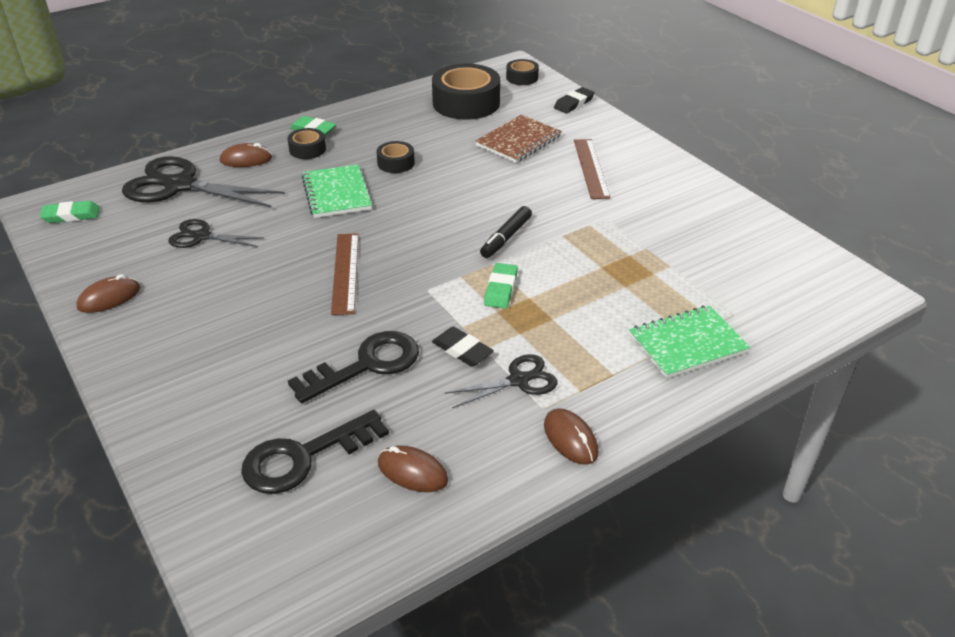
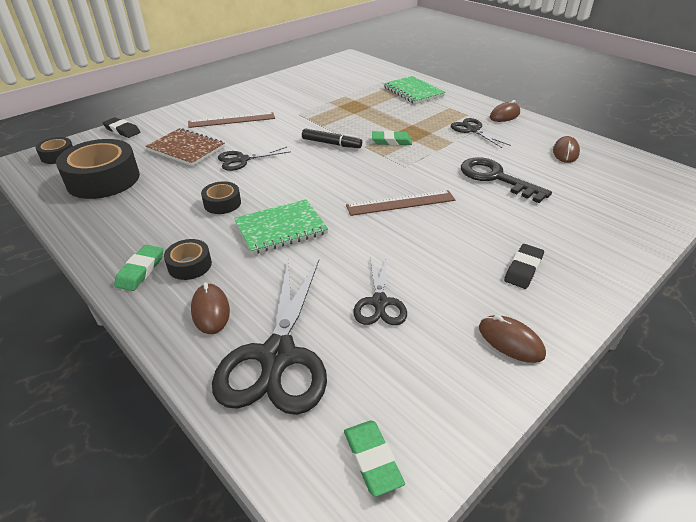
camera: 100 degrees left, 0 degrees up
black key [241,410,389,494] -> none
black eraser [432,327,494,367] -> black eraser moved to [504,244,544,289]
none -> black scissors [218,147,291,171]

